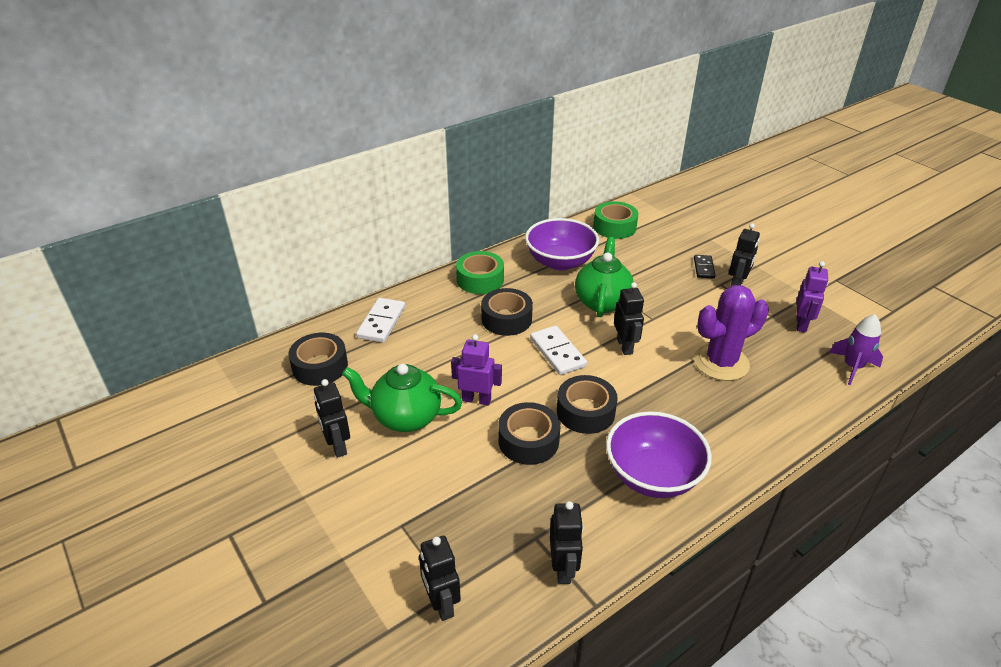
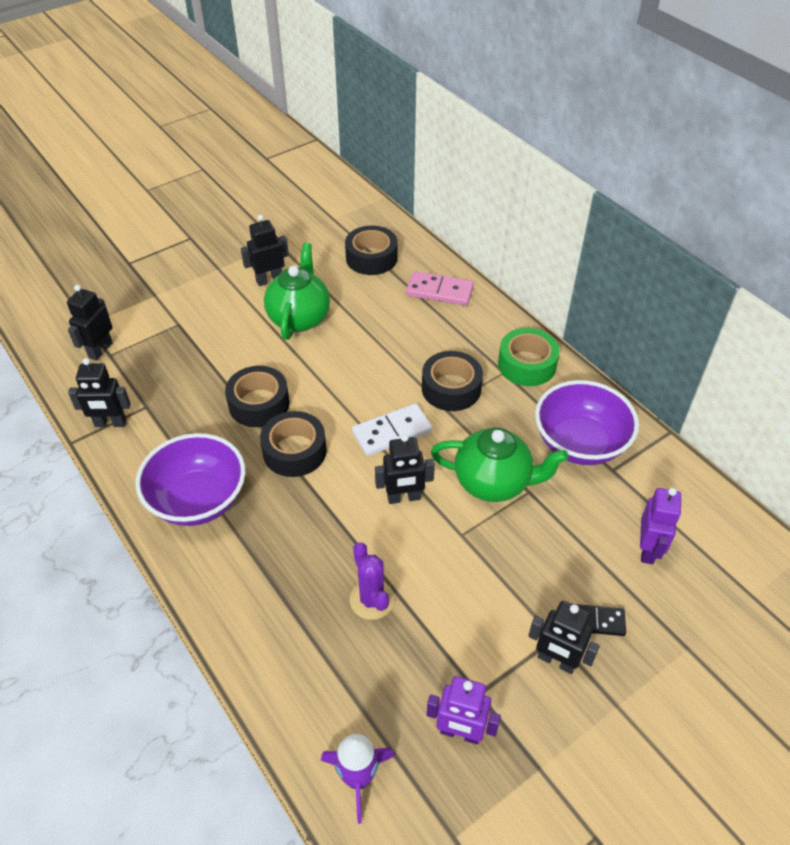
camera: 90 degrees right, 10 degrees up
white domino [356,298,405,343] -> pink domino [406,271,474,306]
black robot [419,536,461,621] -> black robot turned 45 degrees counterclockwise [67,285,113,361]
purple robot [451,334,502,406] -> purple robot moved to [640,488,681,564]
green tape [593,201,638,239] -> none
purple cactus [694,285,769,381] -> purple cactus [350,542,394,620], size x0.61

